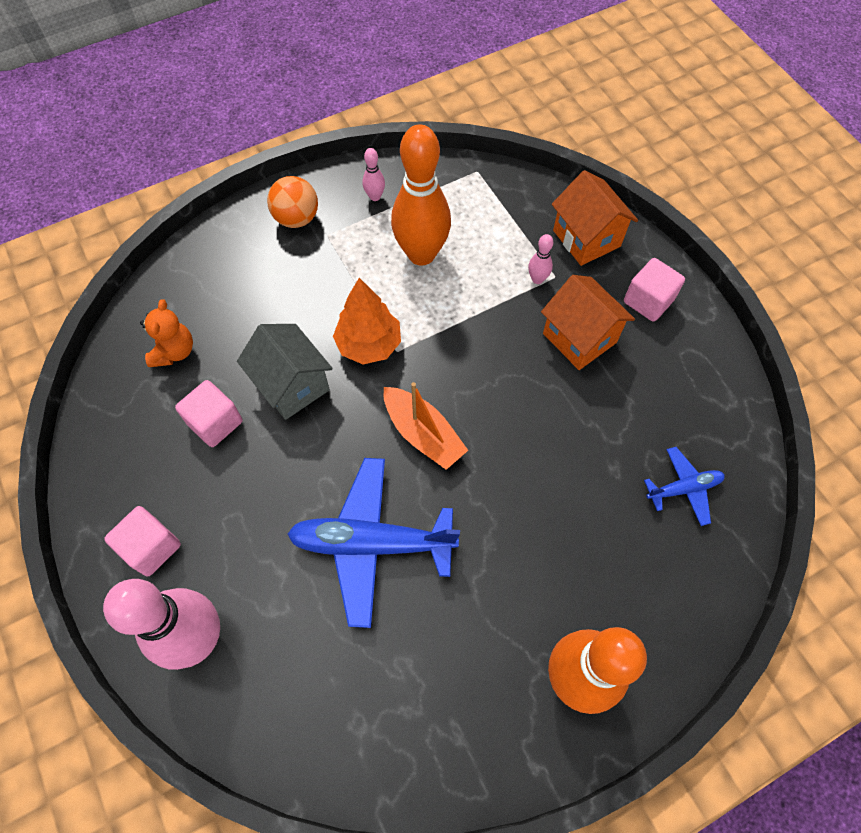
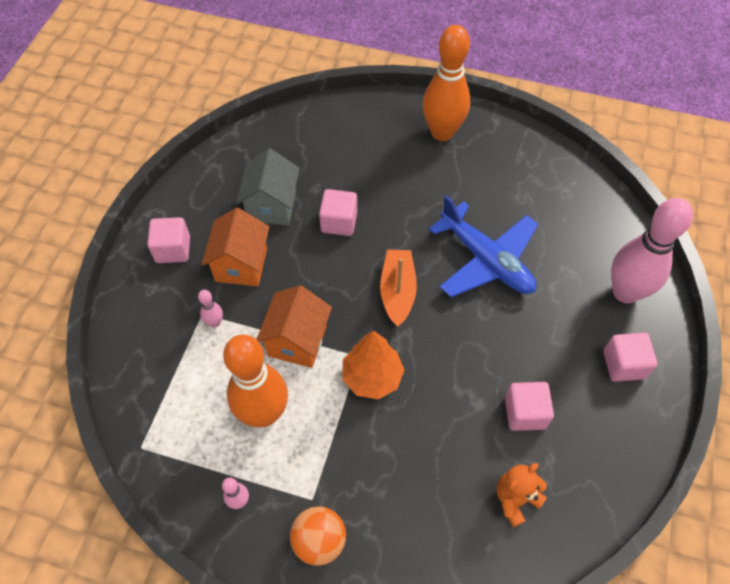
camera: 135 degrees left, 5 degrees down
grey house [237,324,333,420] -> grey house moved to [236,148,300,226]
orange house [552,170,638,266] -> orange house moved to [256,286,332,368]
blue plane [644,447,725,526] -> none
none -> pink cube [319,189,357,236]

